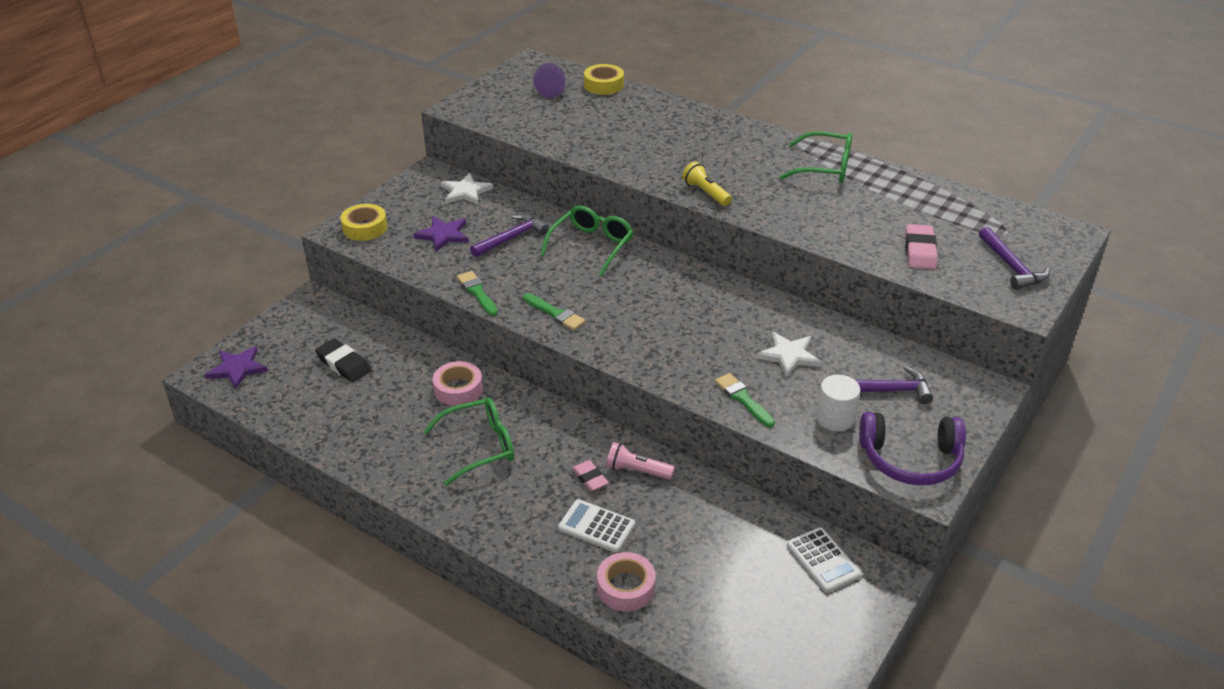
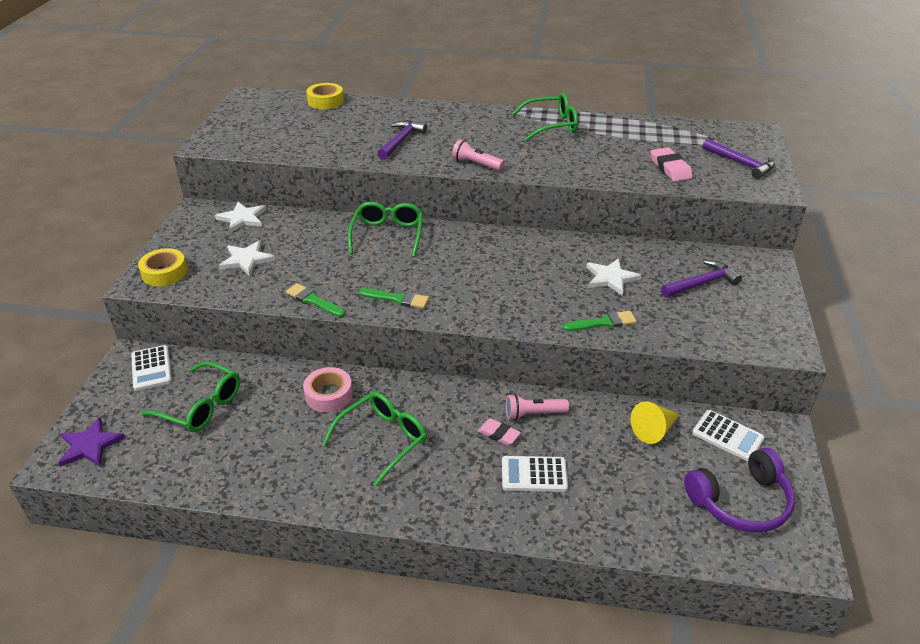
camera: 25 degrees left, 0 degrees up
black eraser [315,338,371,382] -> green glasses [141,361,240,432]
purple star [413,216,469,252] -> white star [219,240,275,276]
purple hammer [470,214,549,258] -> purple hammer moved to [377,121,427,160]
purple cone [534,63,566,98] -> none
pink tape [597,552,655,611] -> none
yellow flashlight [682,162,732,206] -> pink flashlight [452,139,504,171]
green brush [715,373,775,427] -> green brush turned 135 degrees clockwise [563,311,637,331]
white cylinder [816,375,860,431] -> none
purple headphones [859,412,966,486] -> purple headphones moved to [684,448,795,532]
none -> white calculator [131,345,172,391]
none -> yellow cone [631,401,680,444]

